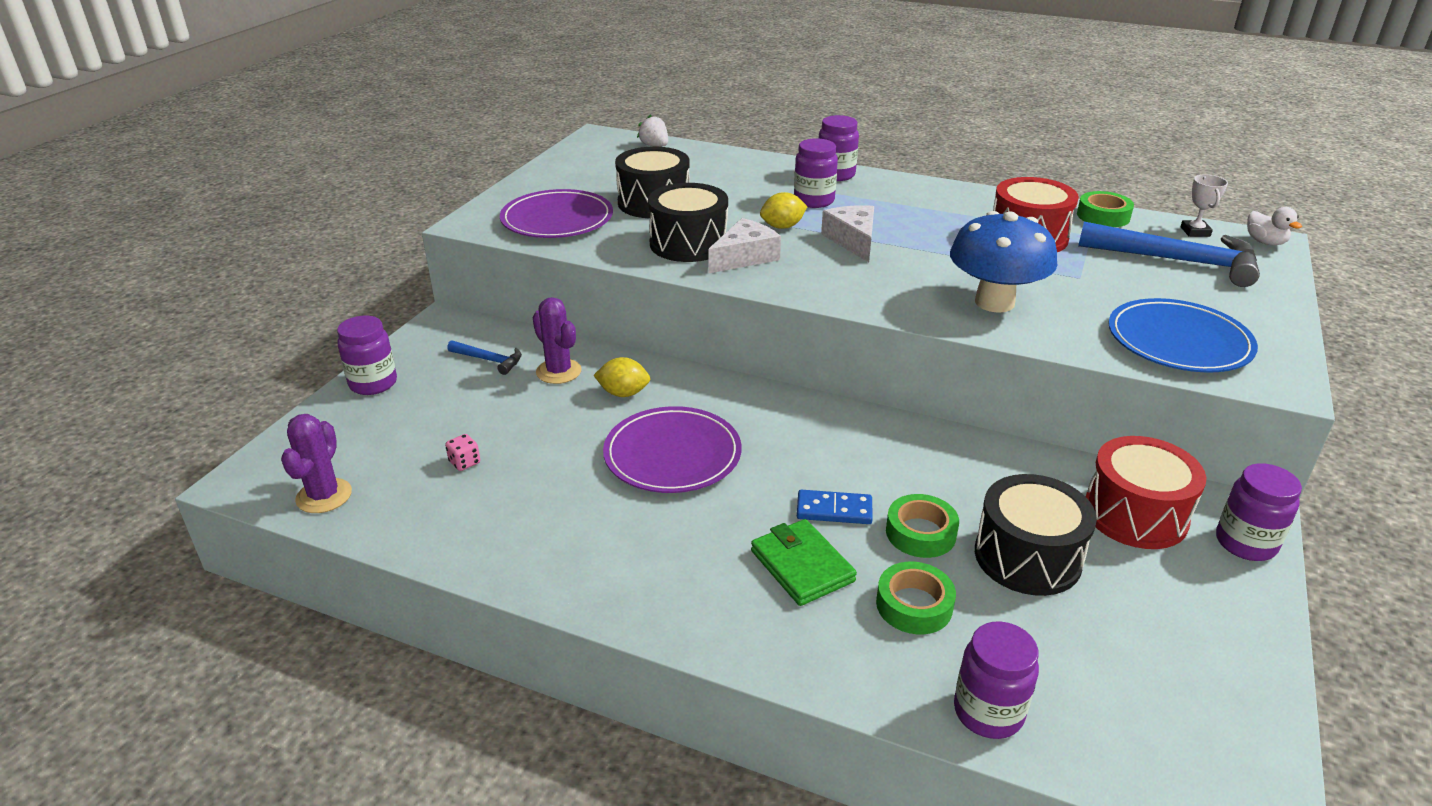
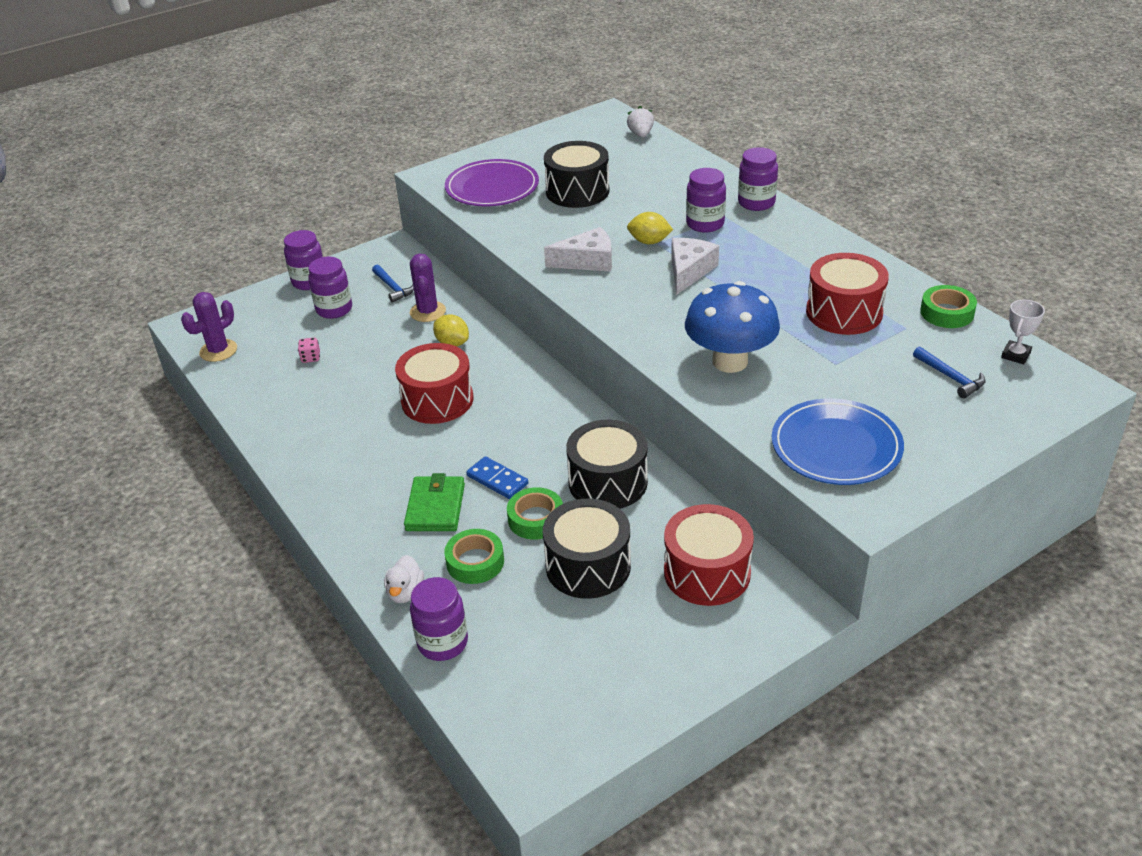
camera: 35 degrees right, 5 degrees up
purple plate [603,406,741,493] -> red drum [395,343,473,424]
black drum [648,183,728,262] -> black drum moved to [566,420,648,509]
blue hammer [1078,222,1260,287] -> blue hammer [913,347,985,398], size x0.48
purple jar [1216,463,1302,561] -> purple jar moved to [308,257,352,319]
white duck [1247,207,1302,245] -> white duck moved to [384,555,424,603]

